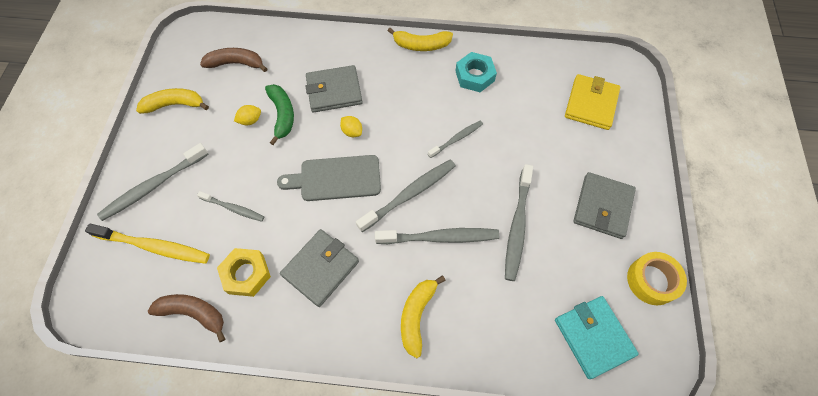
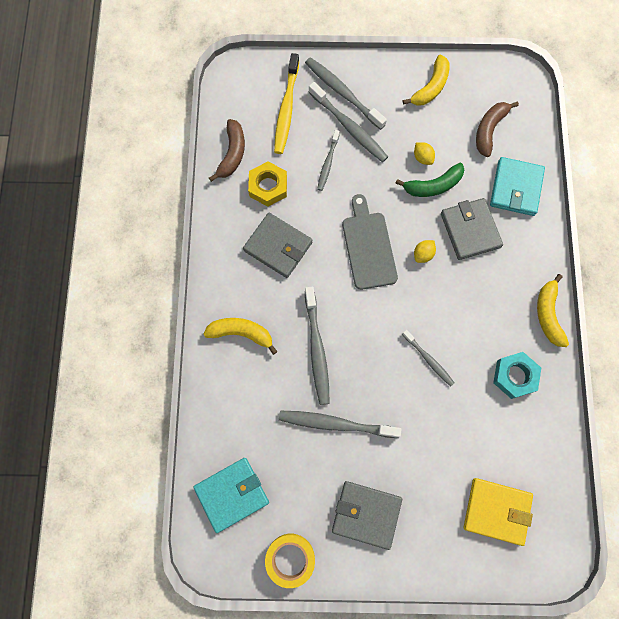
camera: 85 degrees right, 10 degrees up
yellow banana [136,88,209,114] -> yellow banana turned 45 degrees clockwise [403,55,450,106]
brown banana [200,48,267,72] -> brown banana turned 150 degrees counterclockwise [476,102,519,157]
grey toothbrush [356,159,456,232] -> grey toothbrush moved to [309,82,388,162]
none -> turquoise wallet [490,157,545,216]

